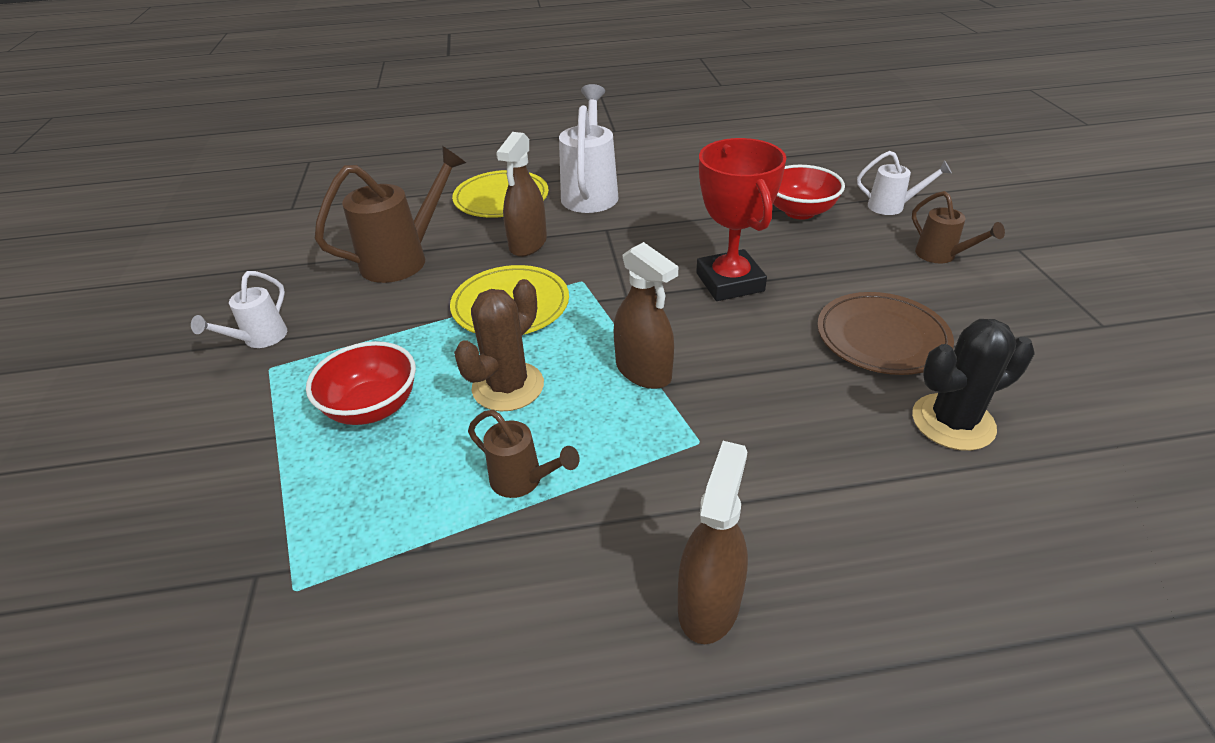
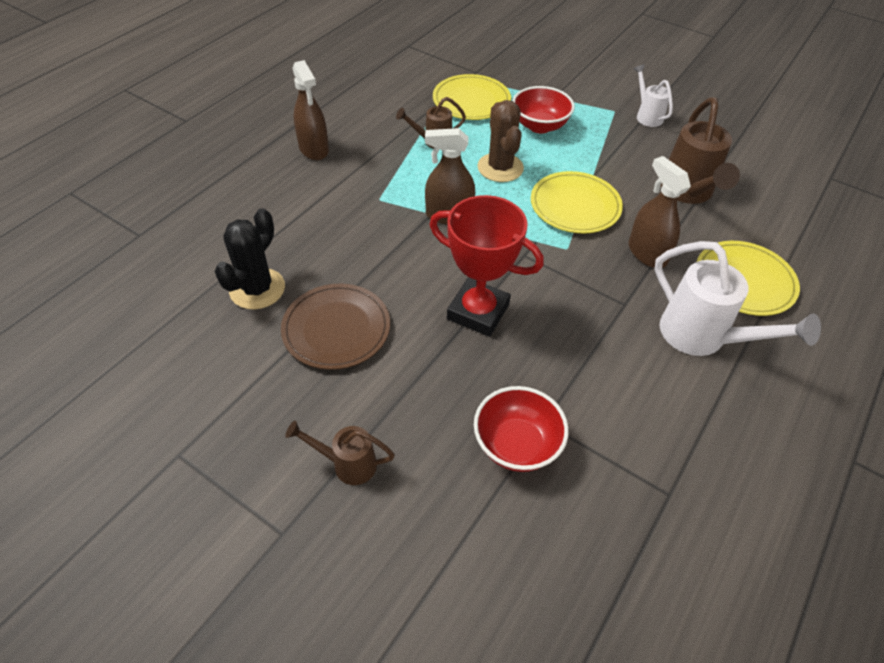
camera: 130 degrees right, 10 degrees up
white watering can [857,151,952,215] -> none
none -> yellow plate [433,74,511,120]

